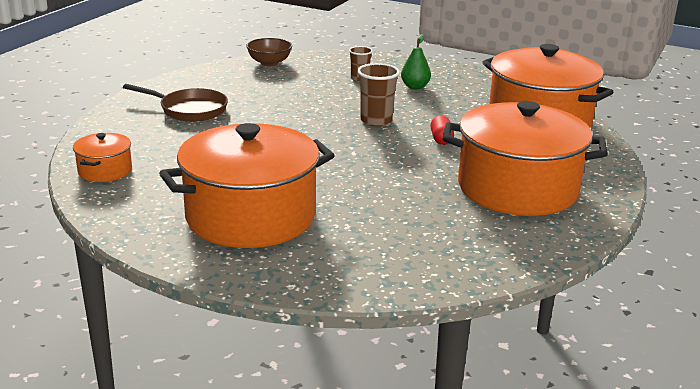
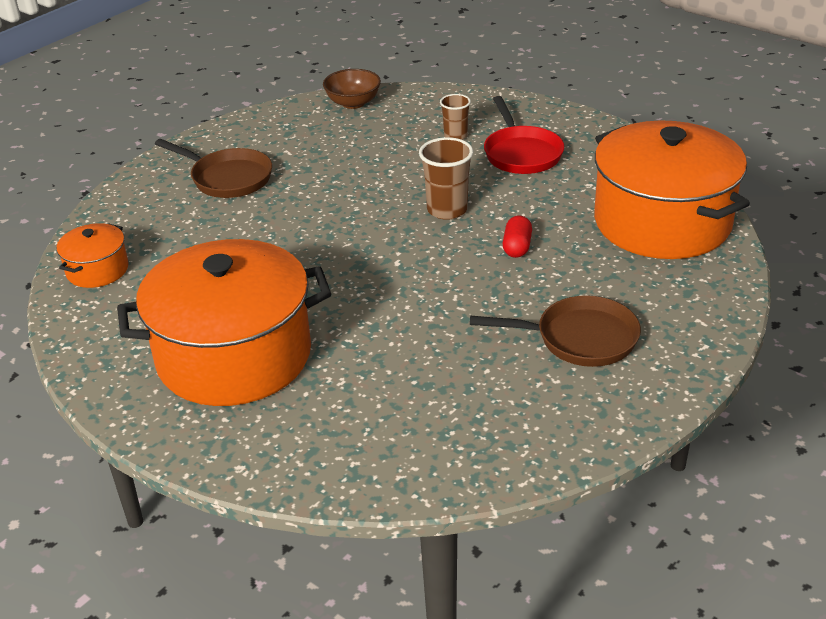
camera: 15 degrees right, 10 degrees up
green pear [401,34,431,89] -> red pan [484,96,564,174]
orange pot [443,101,608,216] -> brown pan [470,295,641,367]

